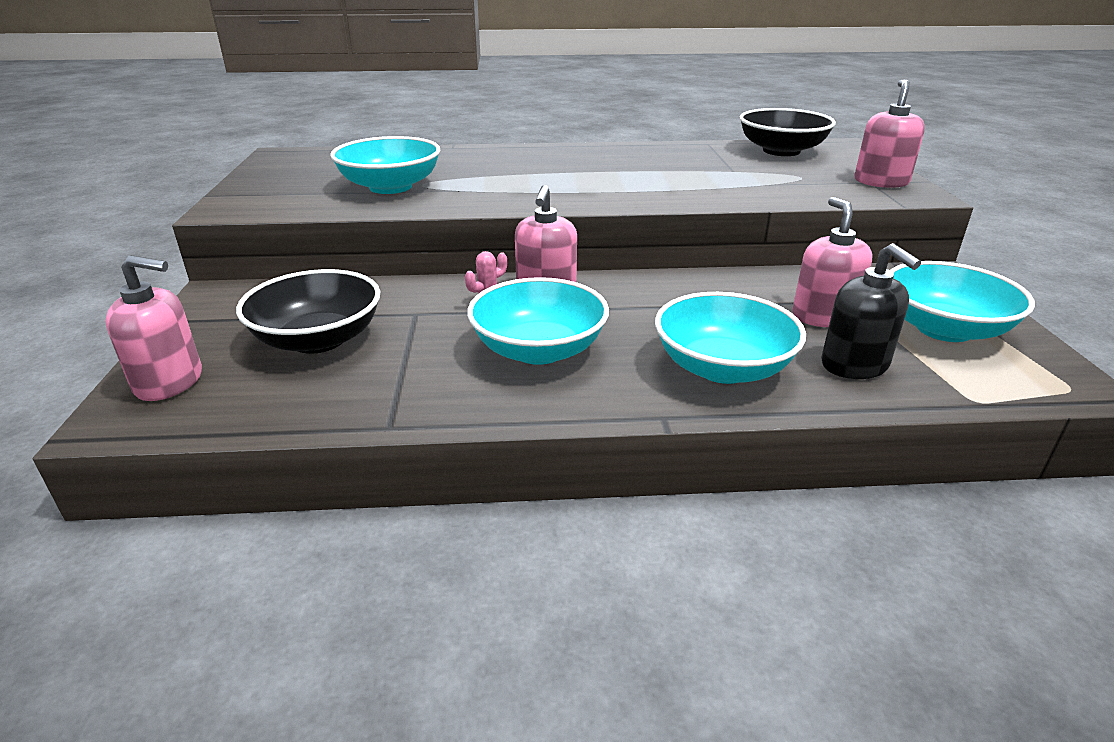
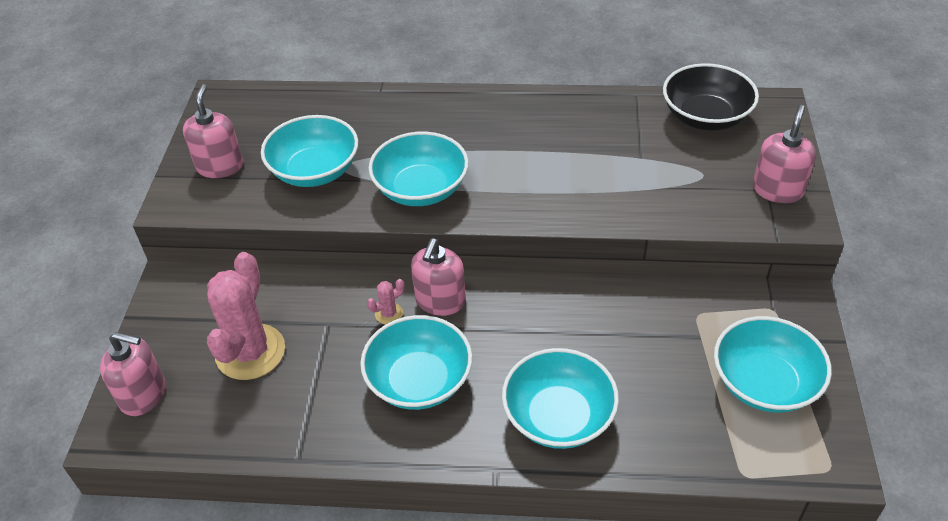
camera: 10 degrees right, 15 degrees up
black bowl [236,269,381,354] -> pink cactus [207,252,285,380]
pink soap dispenser [793,197,872,327] -> pink soap dispenser moved to [183,84,243,178]
black soap dispenser [821,243,921,379] -> none
none -> turquoise bowl [368,132,469,206]

